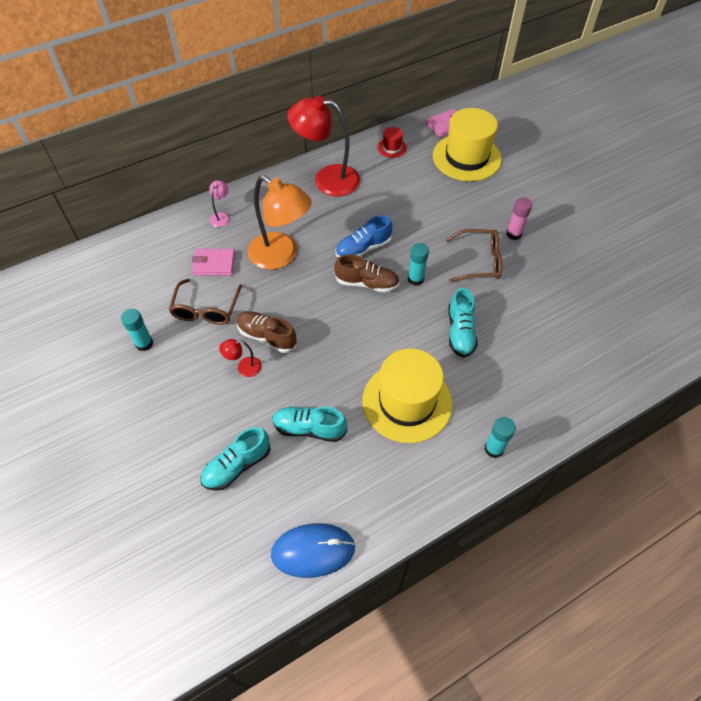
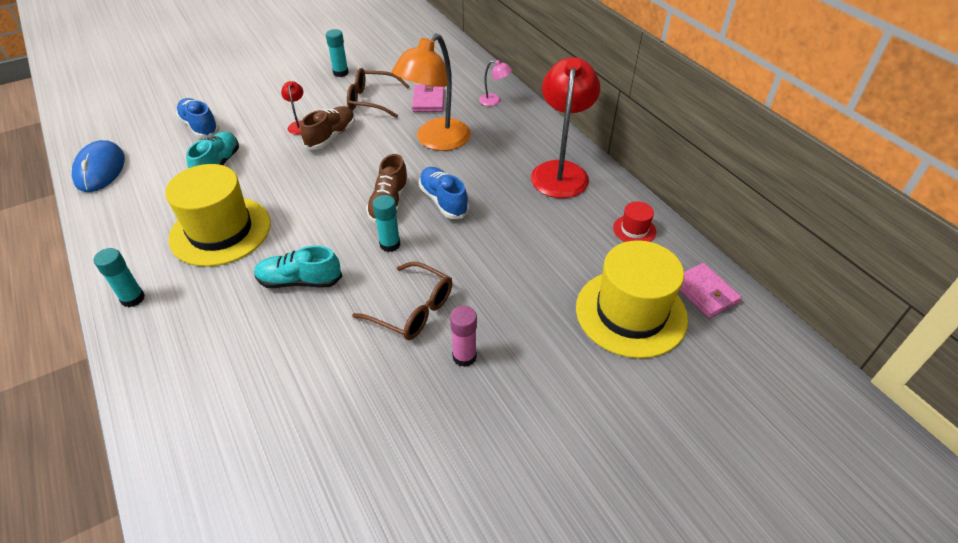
camera: 90 degrees right, 10 degrees down
turquoise shoe [200,427,271,491] -> blue shoe [176,98,220,138]
brown glasses [446,229,502,282] -> brown glasses turned 60 degrees counterclockwise [352,262,452,340]

